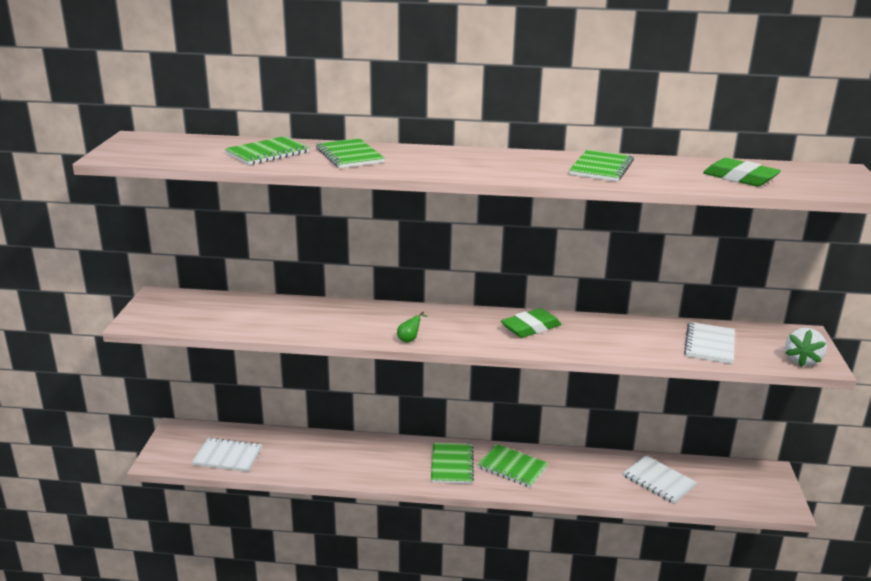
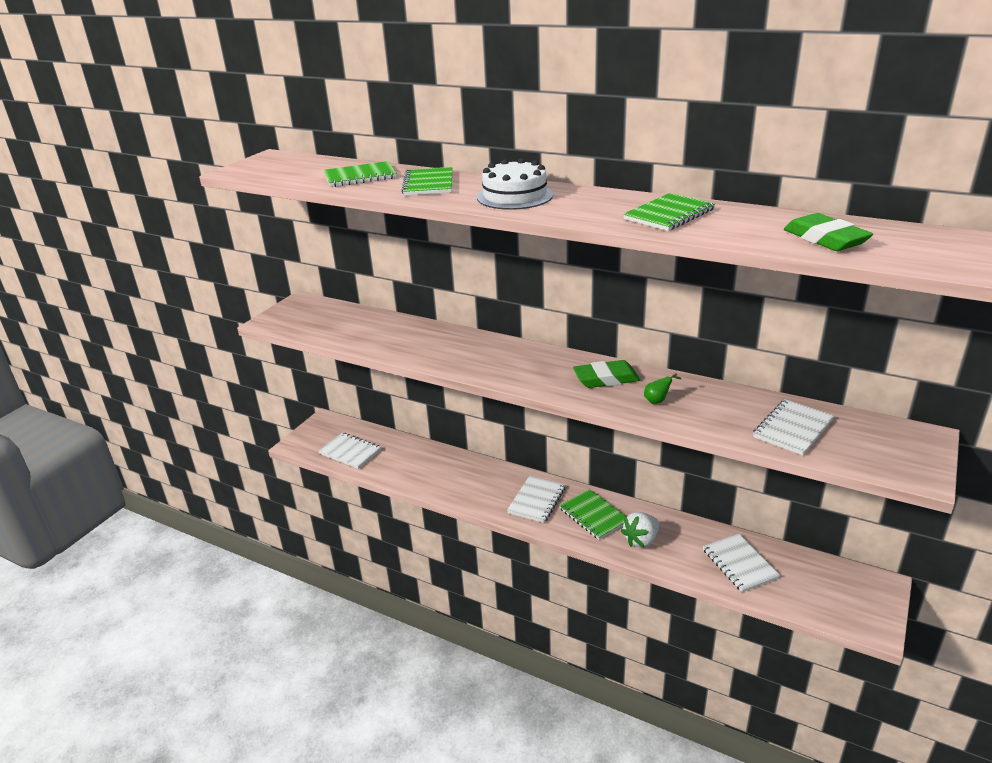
camera: 25 degrees right, 5 degrees up
green pear [397,312,428,343] -> green pear moved to [644,373,682,404]
green notebook [431,443,474,484] -> white notebook [507,476,566,523]
white strawberry [785,328,827,367] -> white strawberry moved to [621,512,659,548]
none -> white cake [477,158,553,210]

